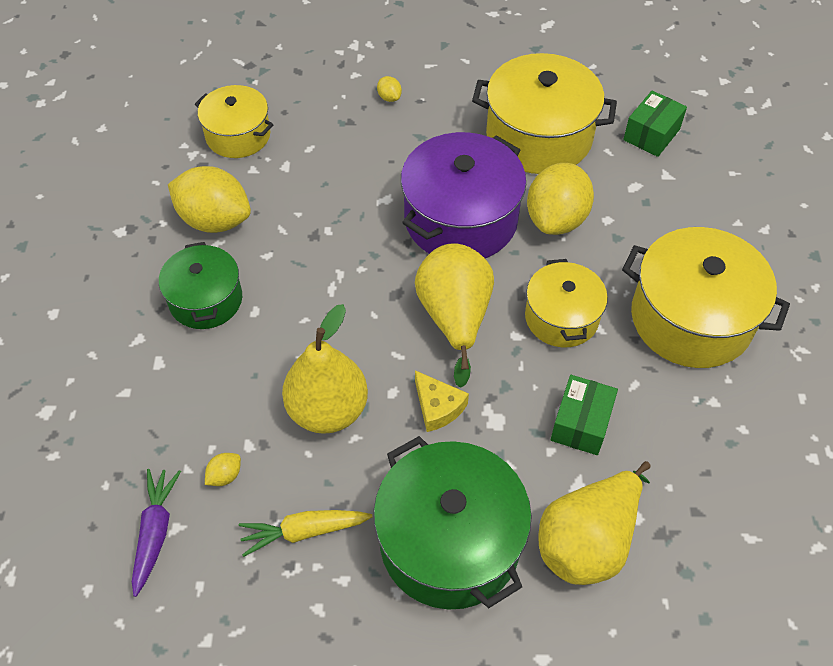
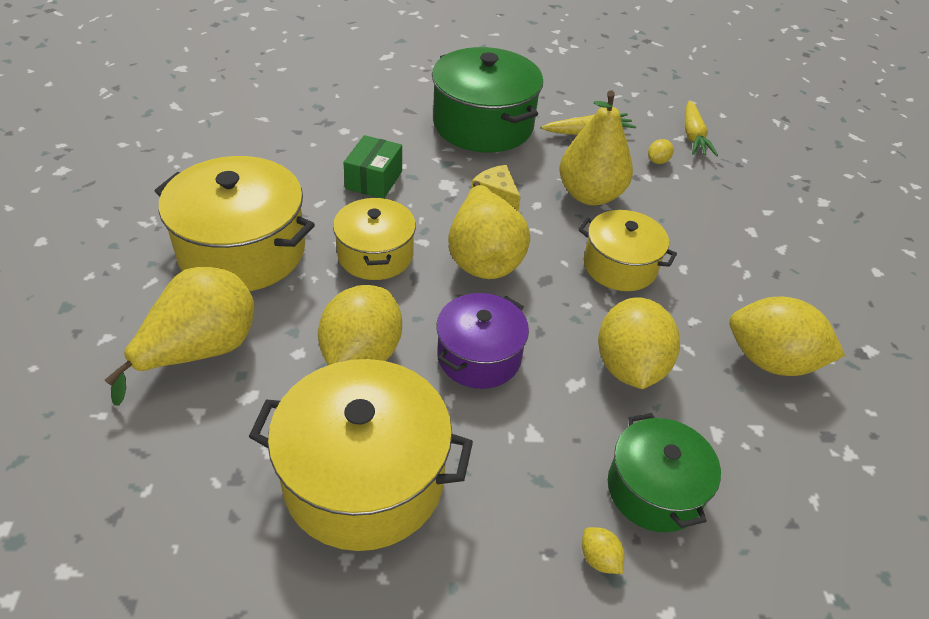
camera: 175 degrees right, 10 degrees down
purple carrot [132,469,181,597] -> yellow carrot [685,101,718,156]
green pot [159,242,242,329] -> green pot moved to [608,413,721,532]
yellow pot [195,85,274,158] -> yellow pot moved to [578,210,677,291]
purple pot [401,132,526,258] -> purple pot [436,293,529,389], size x0.61
yellow pear [538,461,651,585] -> yellow pear moved to [105,267,254,406]
green box [623,91,687,157] -> none
none -> yellow lemon [598,297,680,389]

